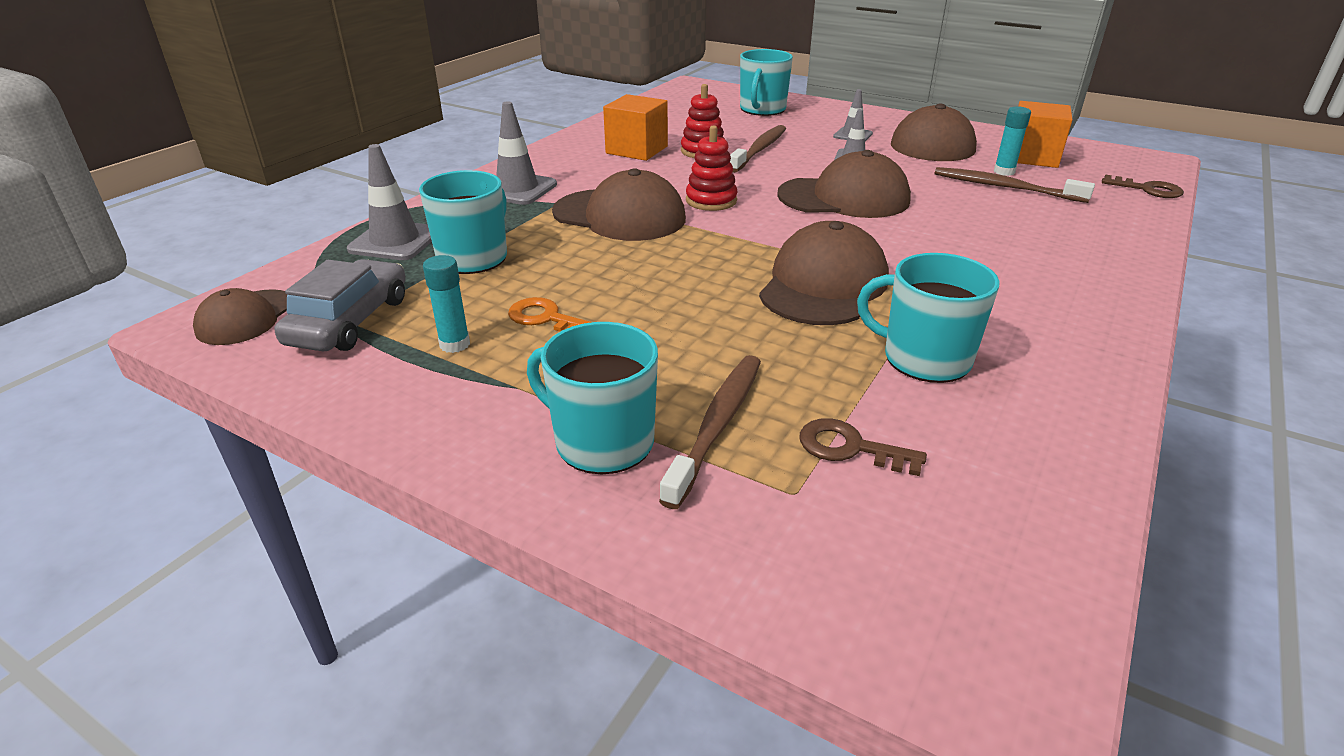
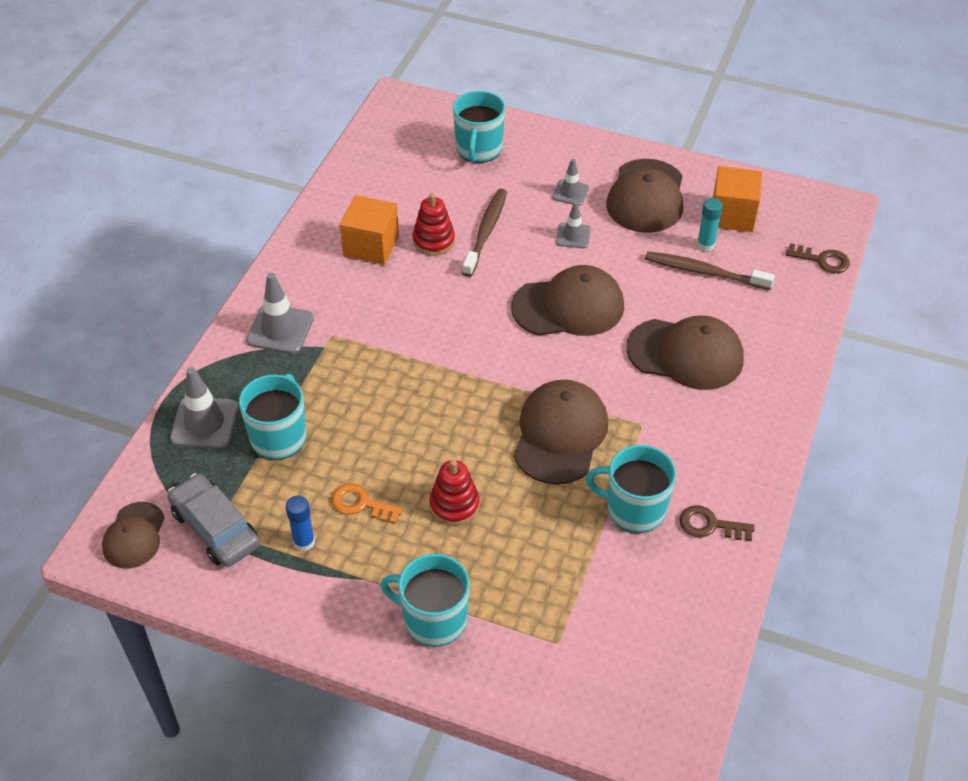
camera: 10 degrees left, 15 degrees up
grey car [274,259,406,352] -> grey car turned 45 degrees counterclockwise [167,473,260,567]
turquoise glue stick [423,255,470,353] -> blue glue stick [286,496,315,551]
brown cap [552,168,686,241] -> brown cap moved to [626,315,744,390]
brown toothbrush [659,355,761,509] -> none
red stacking toy [686,125,737,211] -> red stacking toy moved to [429,460,480,525]
brown key [799,418,927,476] -> brown key moved to [679,505,755,541]

